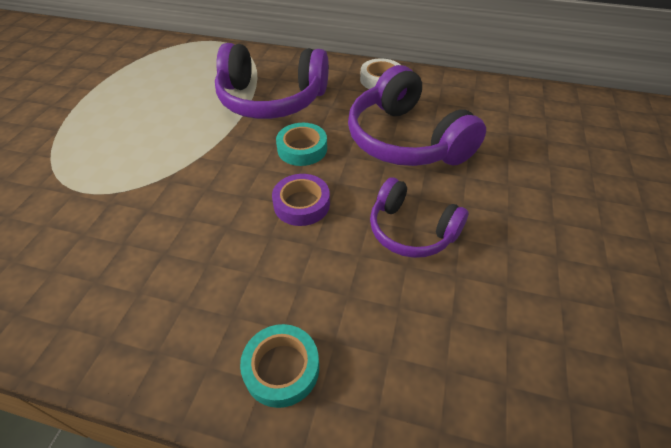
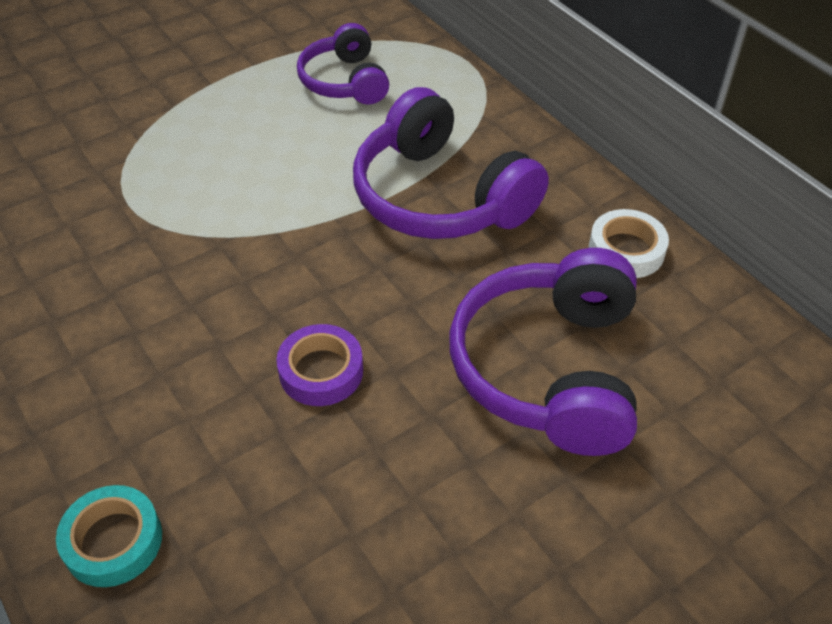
camera: 40 degrees right, 0 degrees up
turquoise tape [276,123,327,166] -> none
purple headphones [370,178,468,258] -> purple headphones moved to [297,23,389,105]

